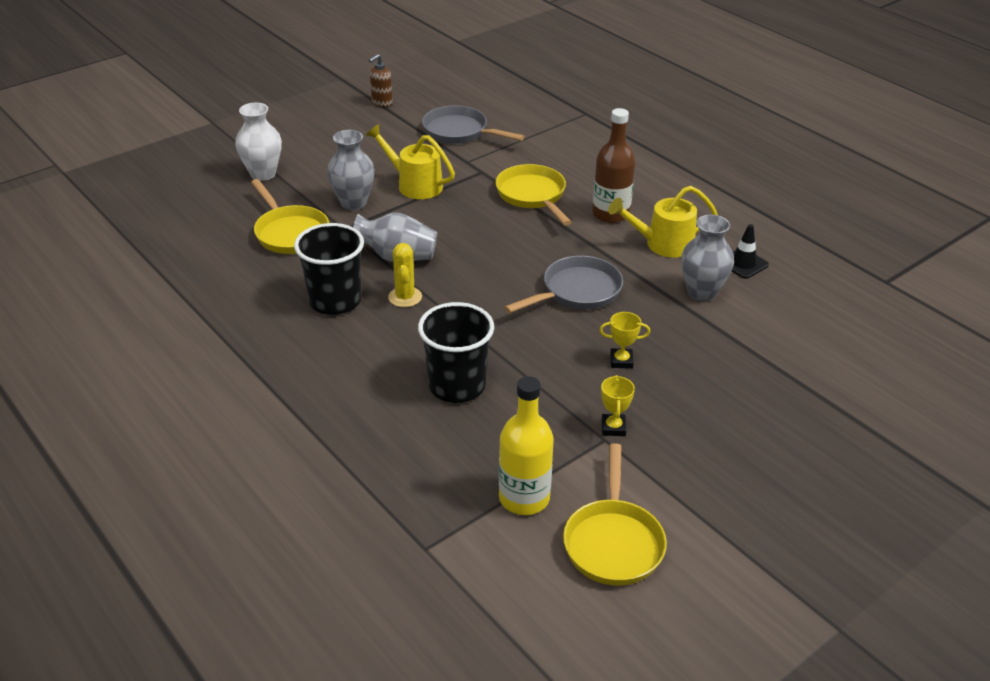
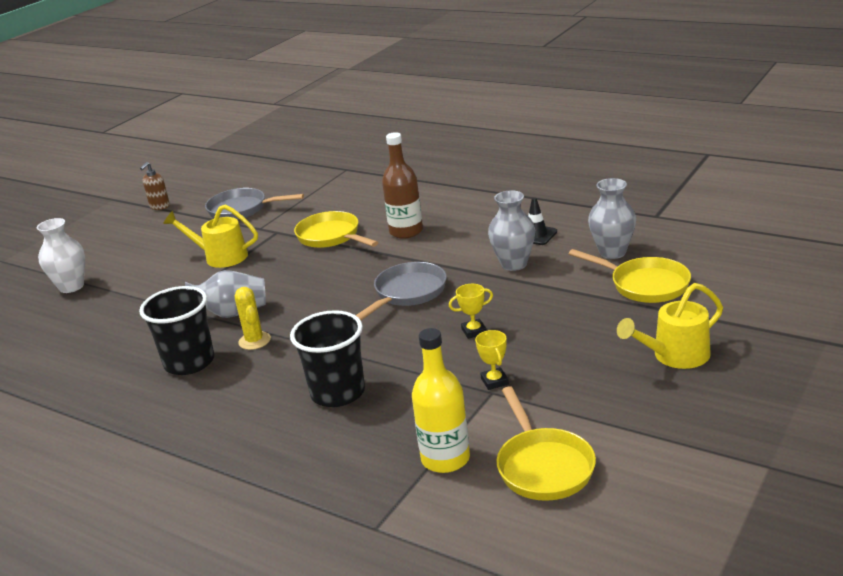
camera: 15 degrees left, 10 degrees down
yellow pan [251,179,329,254] -> yellow pan moved to [569,249,691,303]
grey vase [327,130,375,210] -> grey vase moved to [588,178,636,259]
yellow watering can [608,186,718,258] -> yellow watering can moved to [617,283,723,369]

